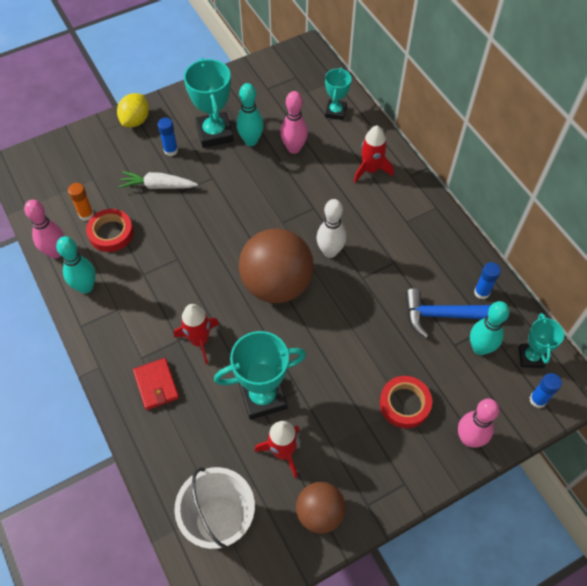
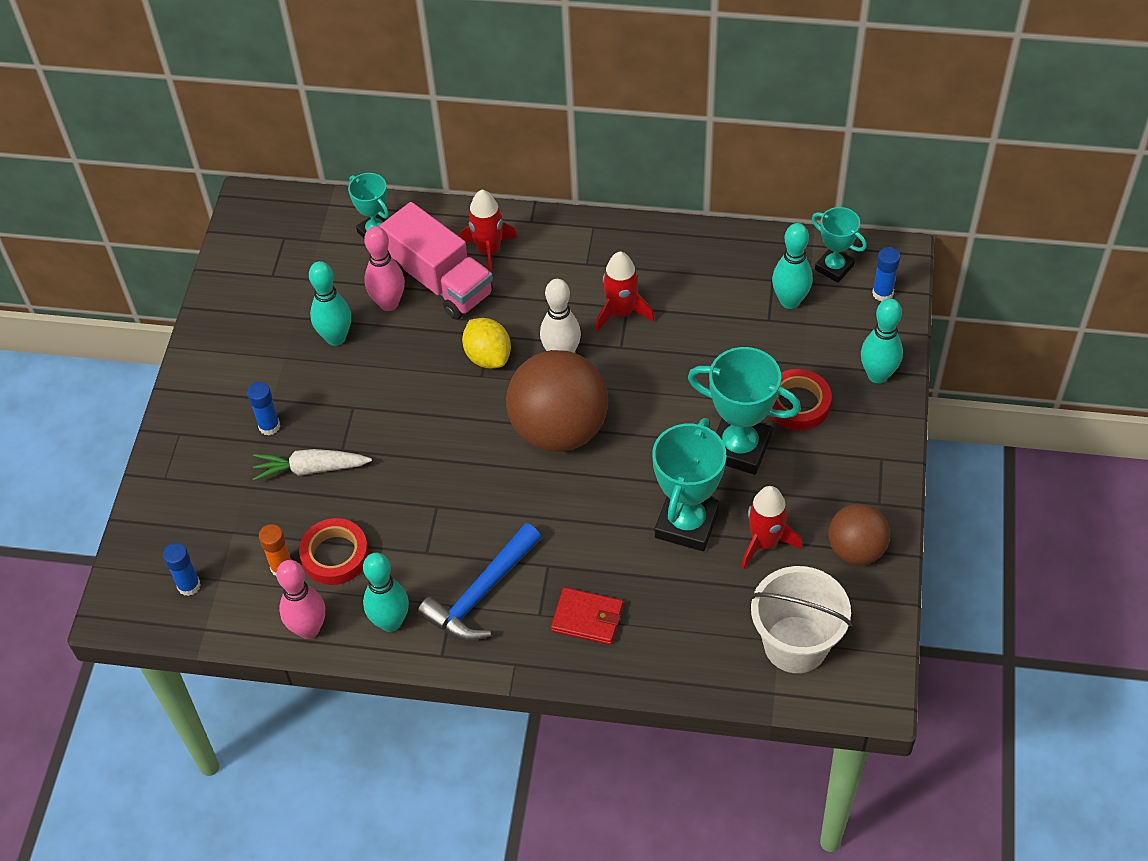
camera: 50 degrees left, 5 degrees down
yellow lemon [117,93,149,127] -> yellow lemon moved to [462,318,511,368]
white carrot [119,171,198,189] -> white carrot turned 45 degrees clockwise [253,449,372,481]
red rocket [174,304,219,364] -> red rocket moved to [595,252,654,332]
turquoise trophy [184,58,234,148] -> turquoise trophy moved to [688,347,801,475]
blue hammer [405,288,508,338] -> blue hammer moved to [417,523,541,641]
pink bowling pin [458,399,500,448] -> turquoise bowling pin [861,298,903,383]
blue glue stick [474,262,501,299] -> blue glue stick moved to [163,543,201,596]
none -> pink truck [379,202,493,320]

